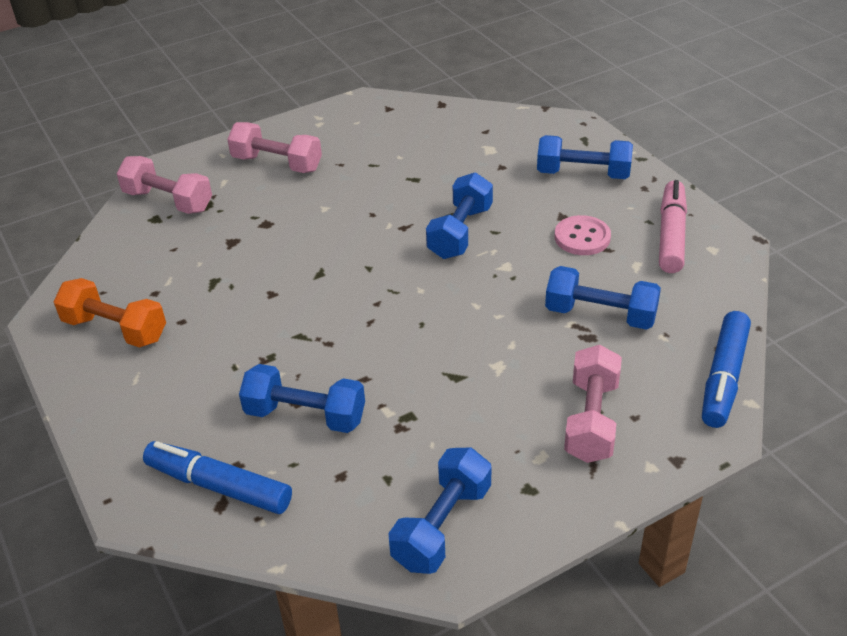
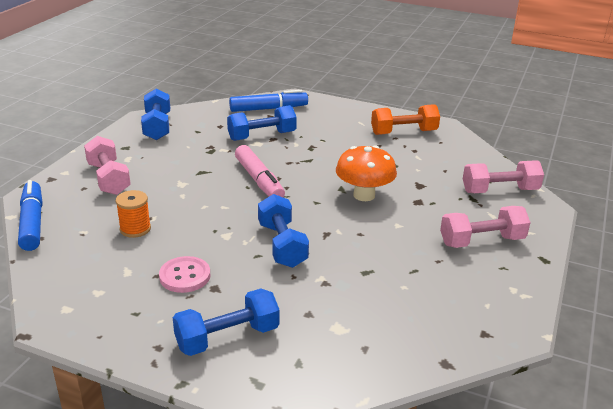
camera: 140 degrees right, 10 degrees down
blue dumbbell [545,266,661,330] -> orange spool [116,190,151,238]
pink marker [659,180,687,273] -> pink marker moved to [235,145,285,198]
none -> orange mushroom [336,145,397,201]

